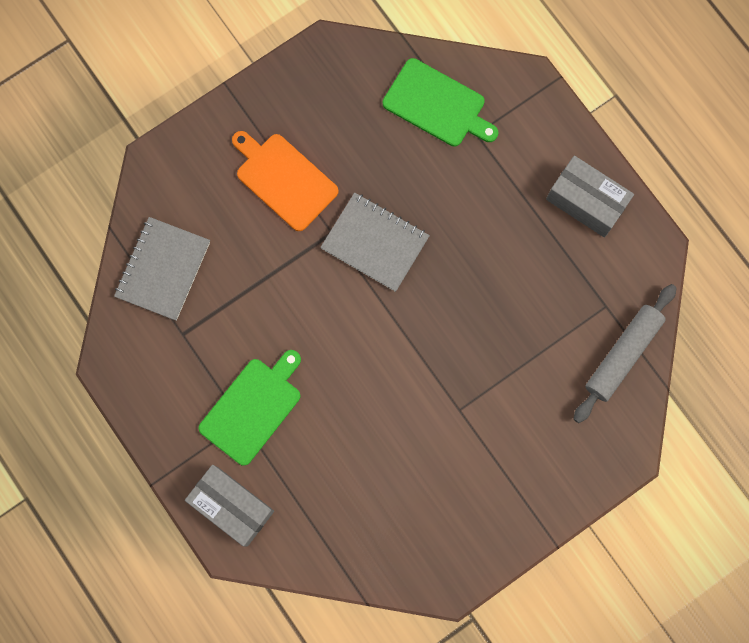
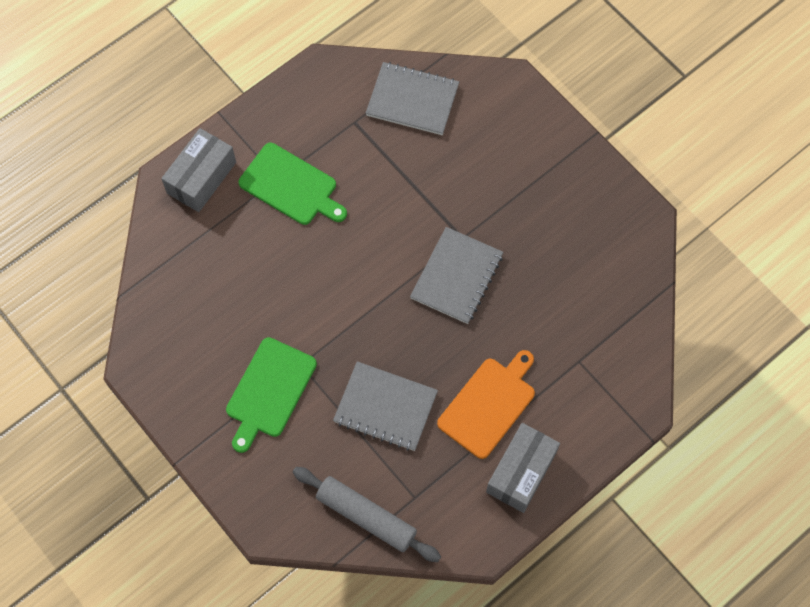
camera: 85 degrees right, 10 degrees down
orange cutting board [232,131,338,231] -> orange cutting board moved to [437,350,535,459]
green cutting board [383,58,498,147] -> green cutting board moved to [226,337,317,453]
none -> grey notebook [333,361,438,451]

